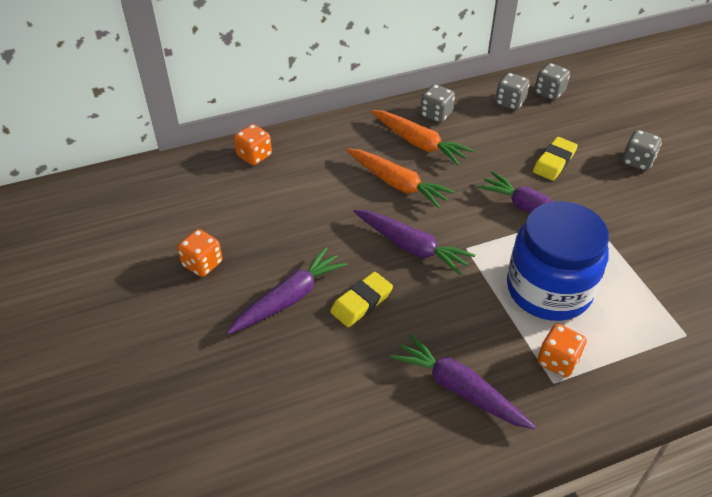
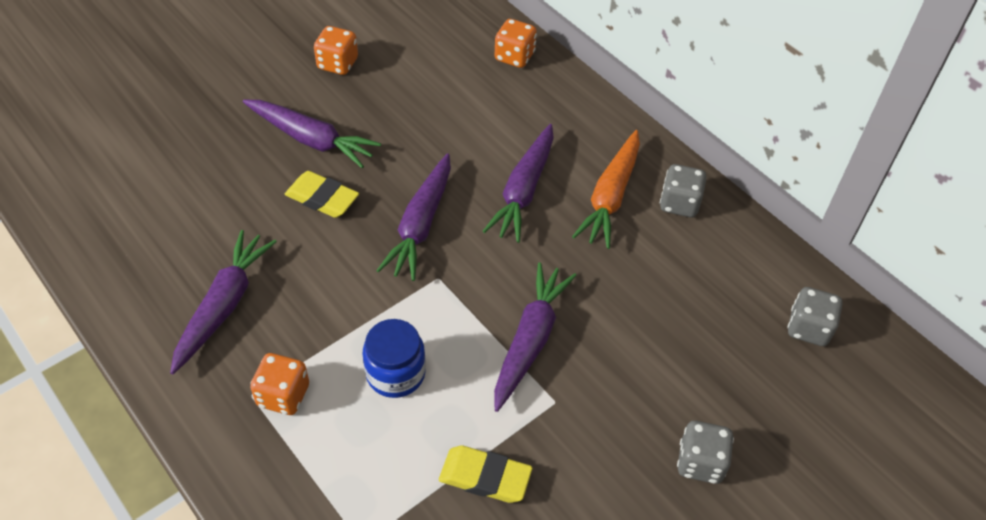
camera: 70 degrees right, 5 degrees up
orange carrot [346,148,455,209] -> purple carrot [483,124,554,243]
grey dice [495,73,530,110] -> none
blue jar [507,201,609,321] -> blue jar [363,319,426,398], size x0.53
yellow eraser [533,137,578,181] -> yellow eraser moved to [439,446,532,503]

